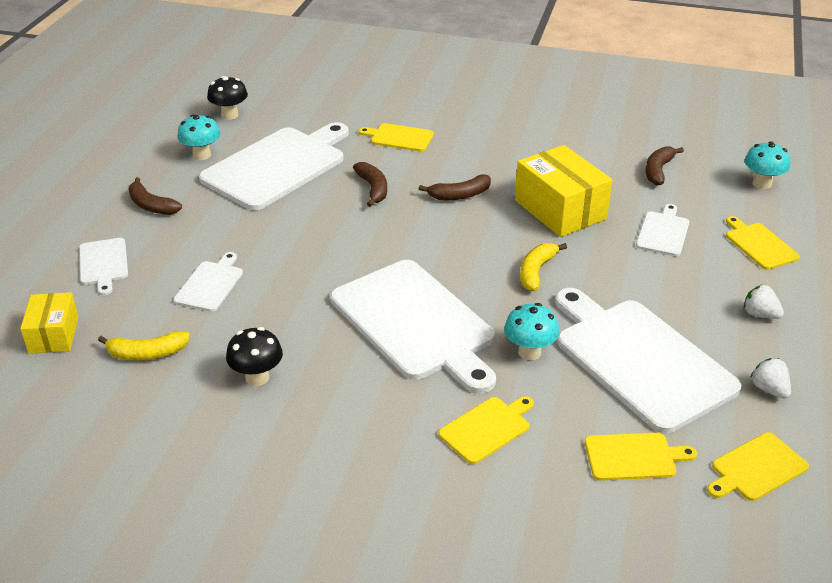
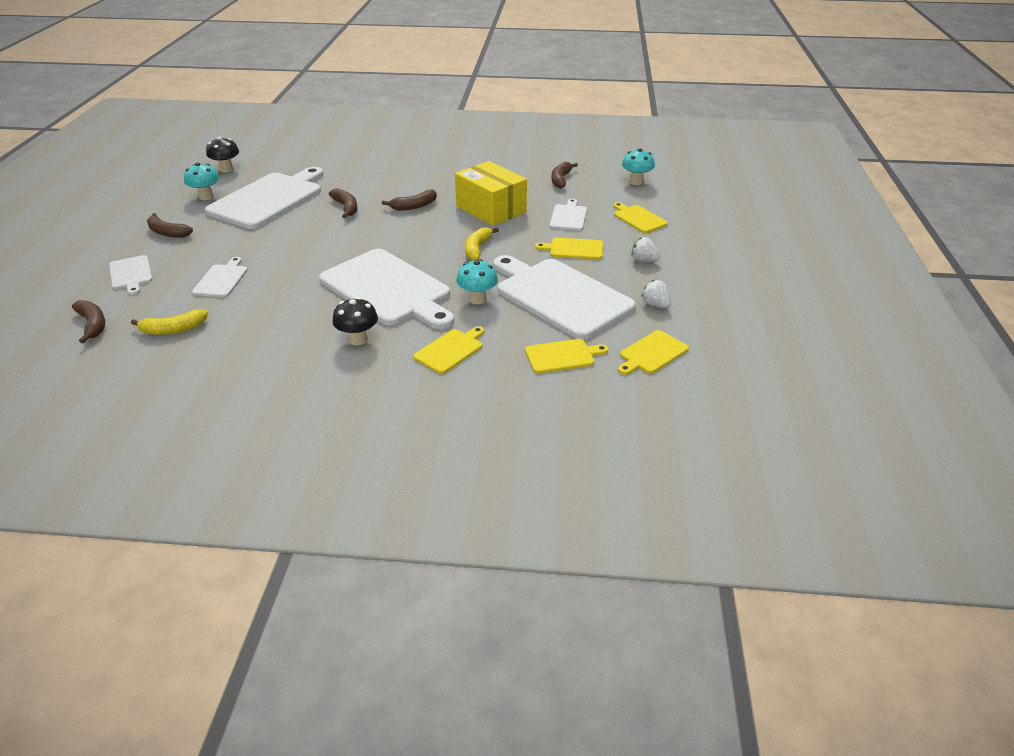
camera: 10 degrees left, 0 degrees up
yellow box [20,292,79,354] -> brown banana [72,300,105,343]
black mushroom [226,327,283,386] -> black mushroom moved to [333,297,378,345]
yellow cutting board [359,123,434,152] -> yellow cutting board moved to [535,238,603,260]

